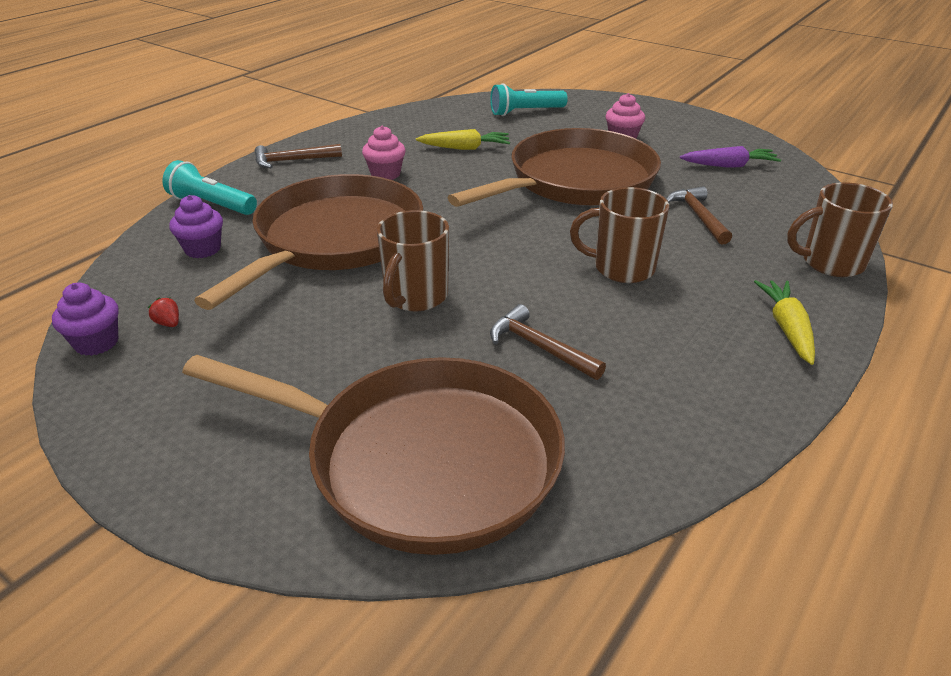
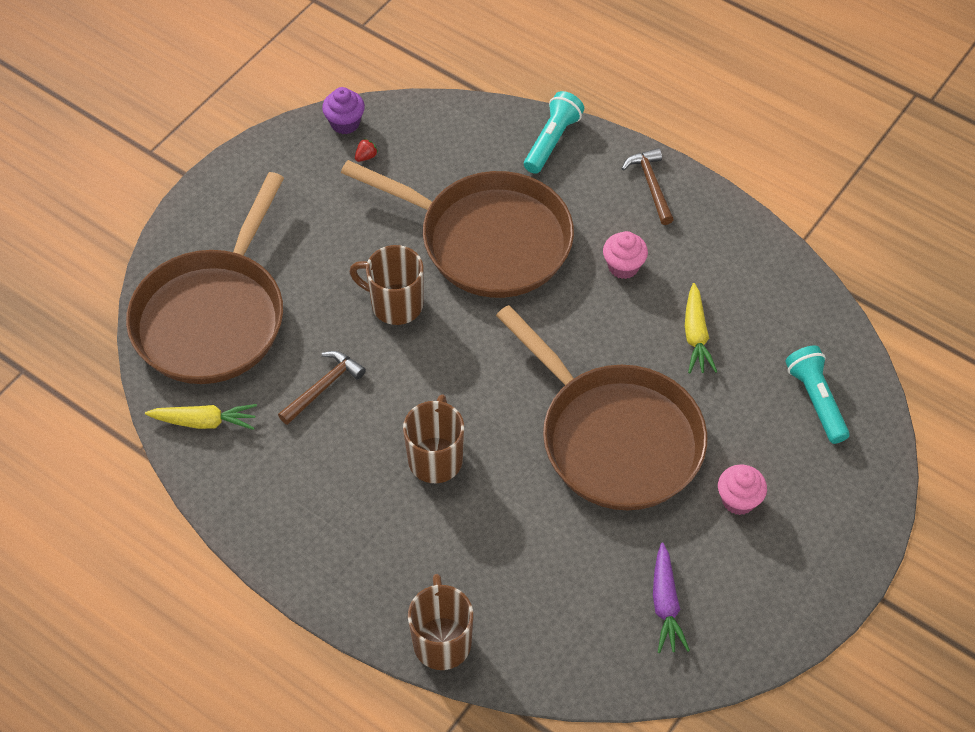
camera: 90 degrees right, 20 degrees up
purple cupcake [169,195,223,258] -> none
brown hammer [666,186,732,245] -> none
yellow carrot [754,280,815,365] -> yellow carrot moved to [145,404,257,430]

